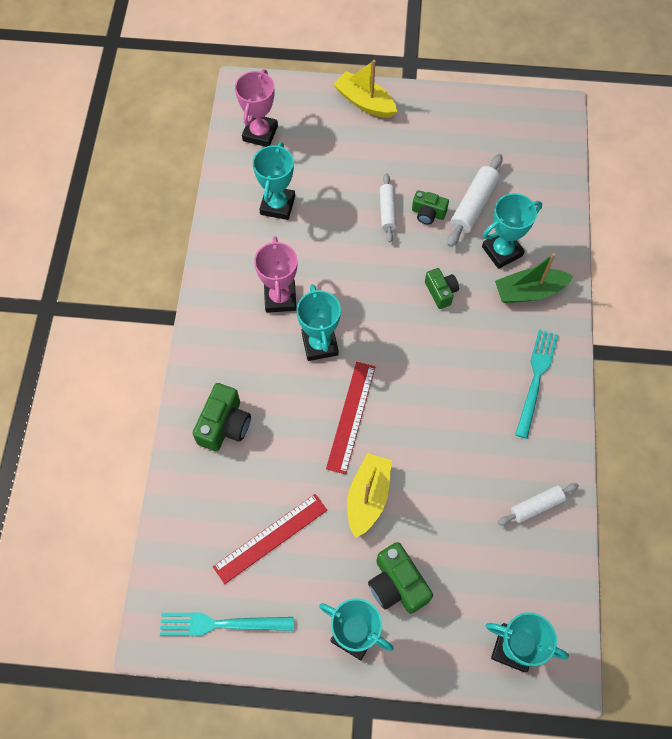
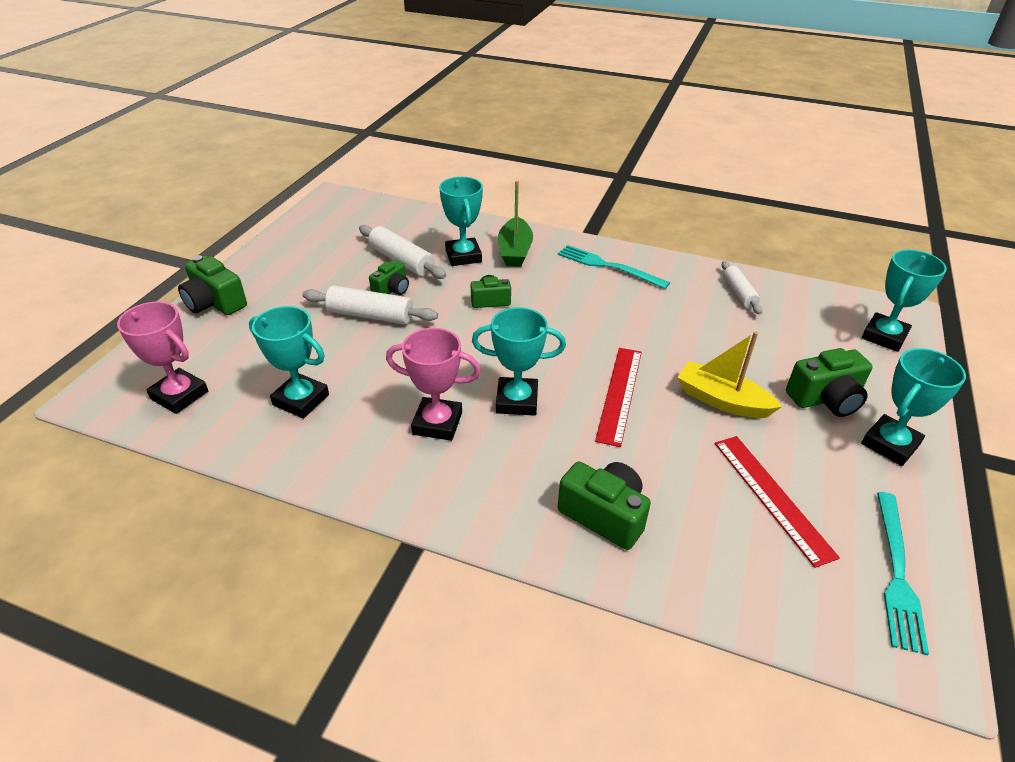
camera: 75 degrees left, 25 degrees down
red ruler [326,362,375,474] -> red ruler turned 75 degrees clockwise [595,348,642,447]
yellow boat [333,60,397,118] -> green camera [178,255,247,315]
white rolling pin [380,173,397,243] -> white rolling pin [302,285,438,325], size x1.52

